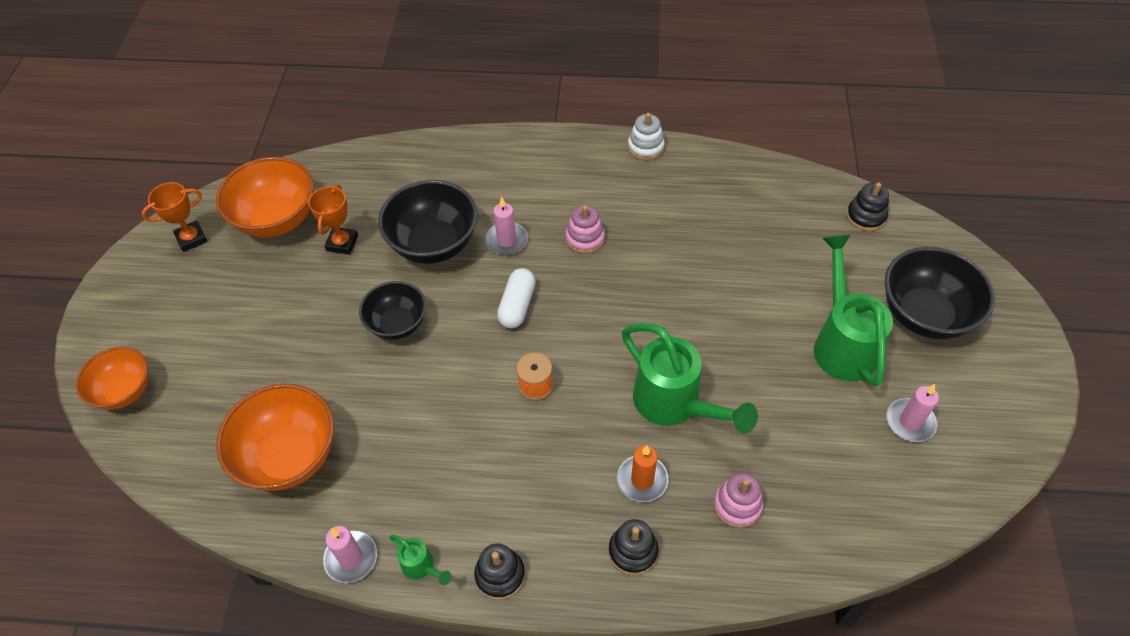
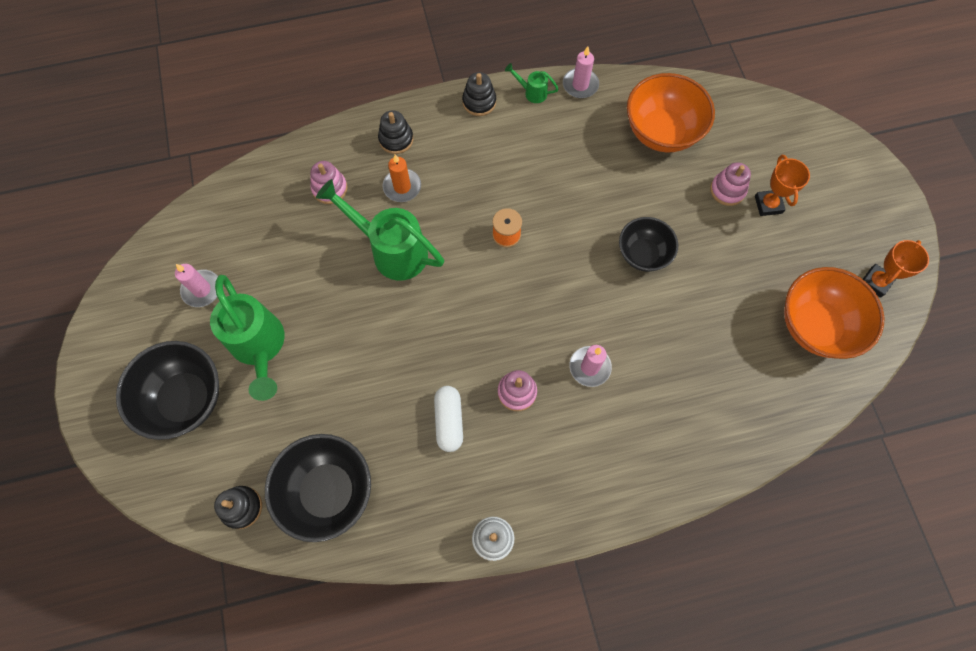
camera: 160 degrees right, 15 degrees up
orange bowl [76,347,149,410] -> none
orange trophy [308,185,358,255] -> orange trophy moved to [755,155,810,216]
black bowl [378,180,477,264] -> black bowl moved to [265,434,371,542]
white capsule [497,268,536,328] -> white capsule moved to [434,386,463,452]
none -> pink stacking toy [710,163,751,206]

